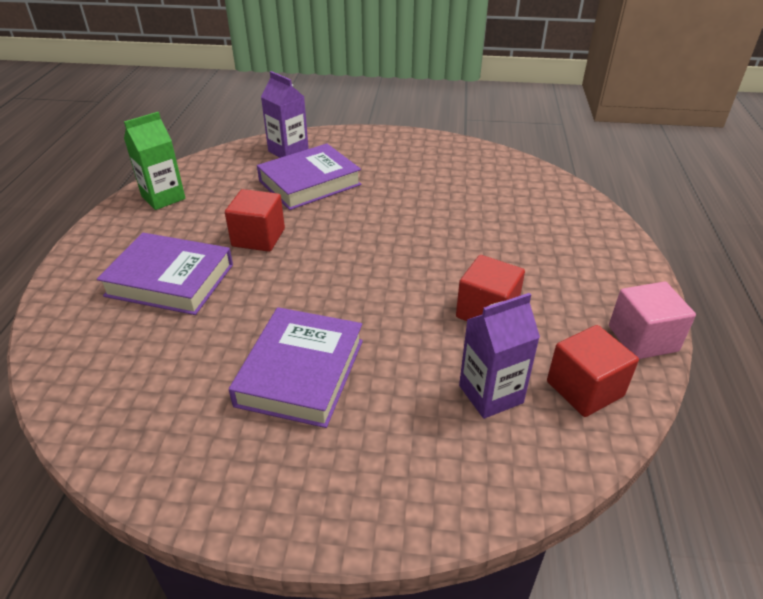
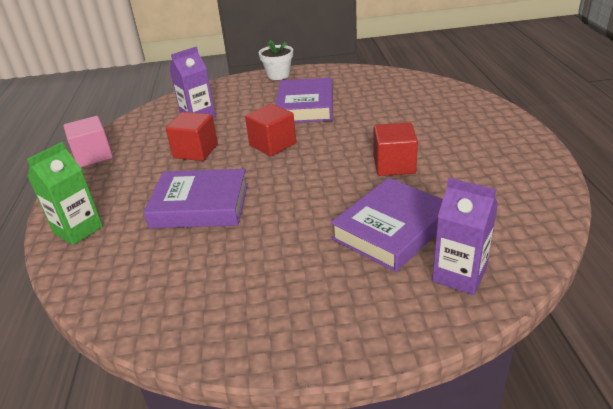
camera: 170 degrees right, 5 degrees down
purple book [97,233,233,315] -> purple book moved to [144,169,248,228]
green carton [124,112,186,210] -> green carton moved to [27,142,103,245]
red cube [547,325,639,417] -> red cube moved to [245,104,296,156]
none -> white flower pot [258,40,293,80]

